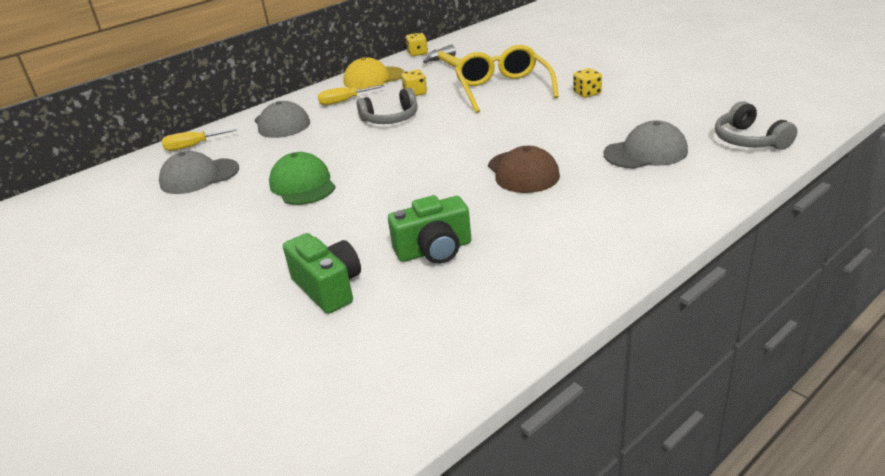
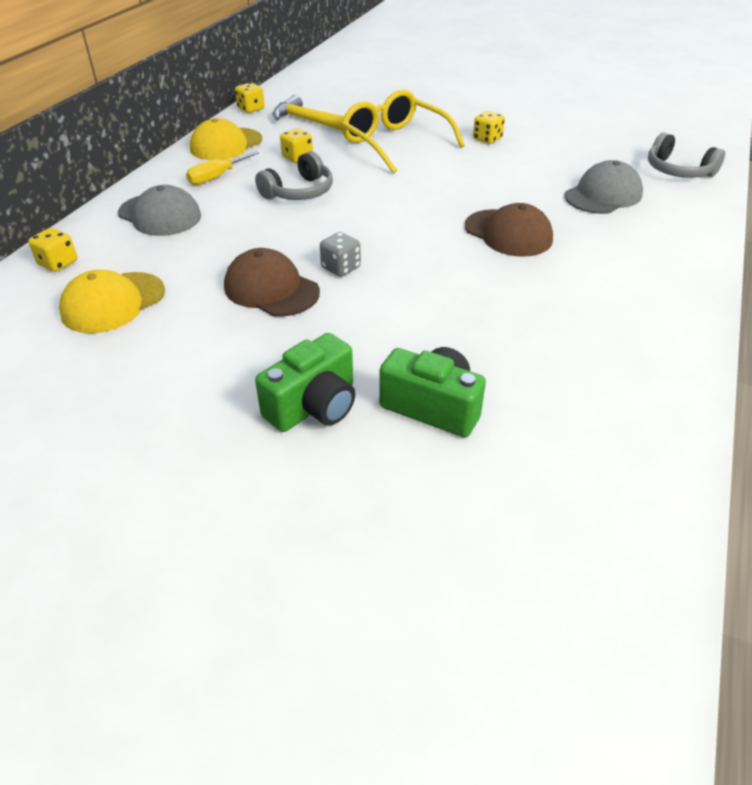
camera: 30 degrees left, 10 degrees up
grey cap [159,151,239,194] -> yellow cap [59,270,165,333]
yellow screwdriver [161,128,237,151] -> yellow dice [28,228,77,272]
green cap [269,152,336,205] -> brown cap [224,248,320,317]
green camera [388,195,471,264] -> green camera moved to [255,333,355,432]
none -> grey dice [320,232,361,277]

